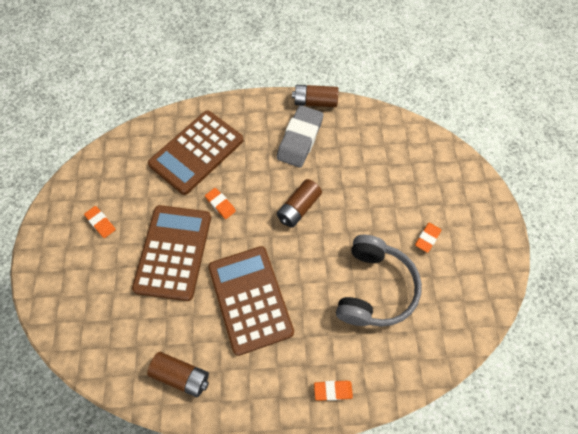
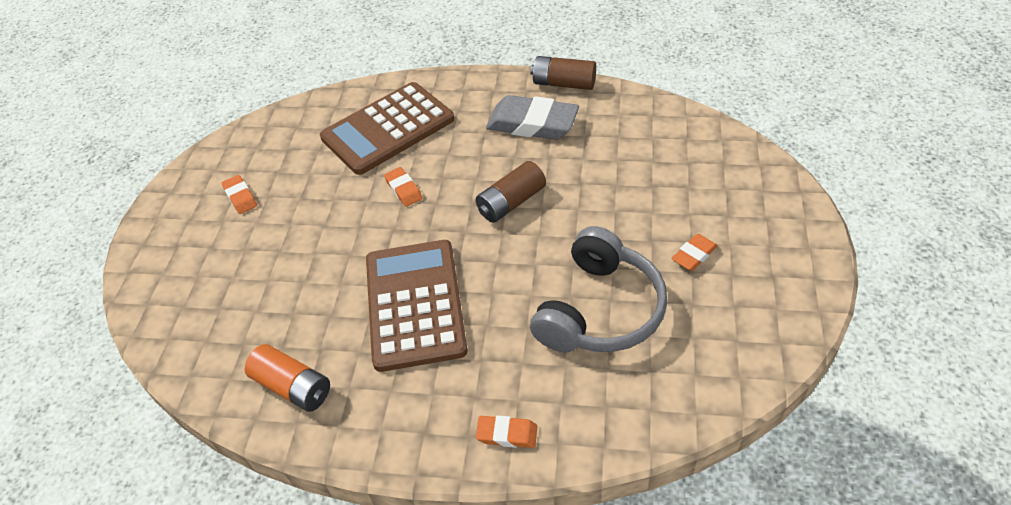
camera: 15 degrees right, 15 degrees down
brown calculator [132,205,211,301] -> none
brown battery [147,352,209,397] -> orange battery [245,344,330,412]
grey eraser [277,105,323,168] -> grey eraser turned 75 degrees clockwise [486,95,579,140]

